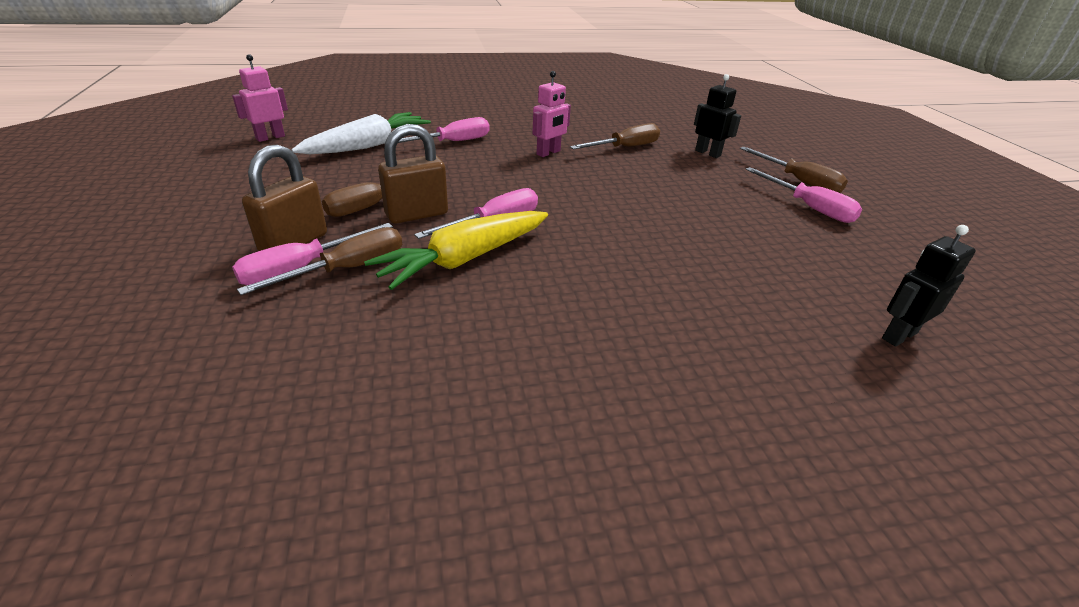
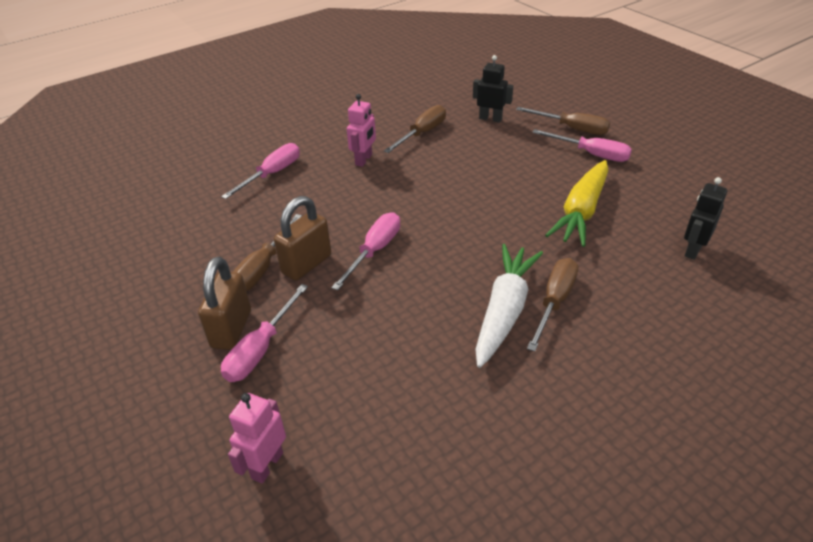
camera: 20 degrees left, 5 degrees up
pink robot [232,54,288,142] -> pink robot moved to [228,393,286,484]
brown screwdriver [237,227,402,295] -> brown screwdriver moved to [527,258,578,352]
white carrot [291,112,431,154] -> white carrot moved to [475,244,543,368]
yellow carrot [364,211,548,290] -> yellow carrot moved to [545,160,609,247]

